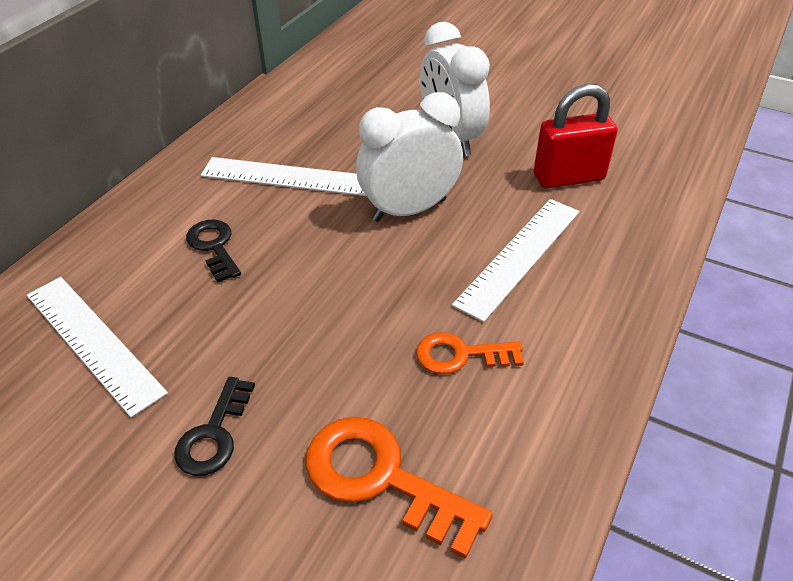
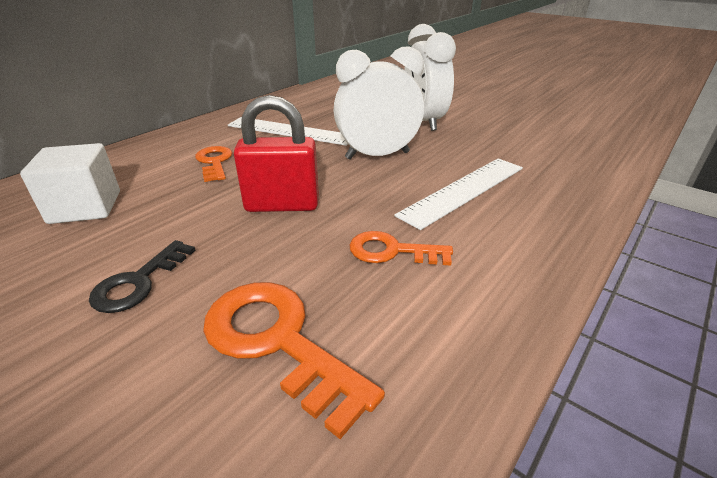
camera: 10 degrees right, 10 degrees down
white ruler [27,277,168,418] -> white cube [20,143,120,224]
black key [186,220,241,283] -> orange key [195,146,232,182]
red padlock [534,84,618,188] -> red padlock moved to [234,95,319,212]

